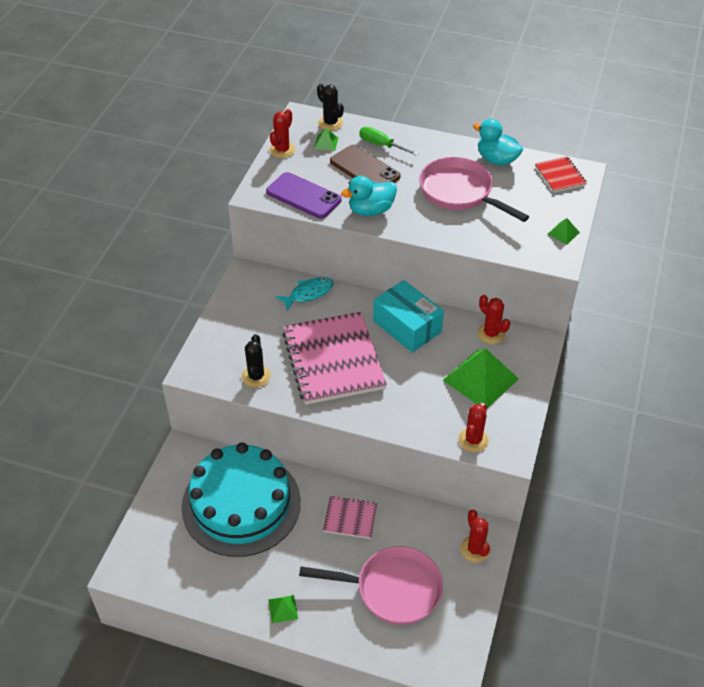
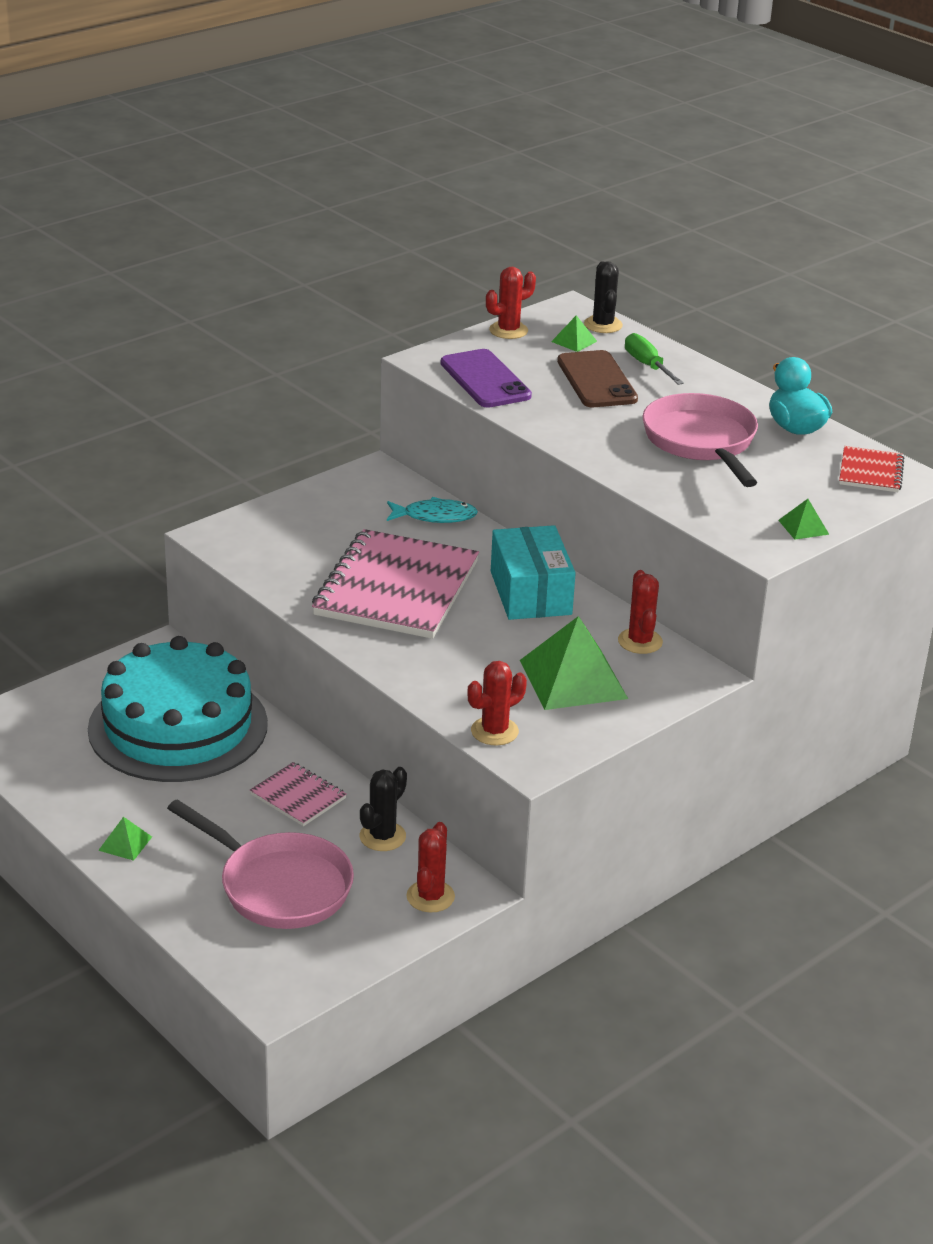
camera: 30 degrees right, 15 degrees down
black cactus [242,334,271,388] -> black cactus moved to [360,767,407,851]
turquoise duck [341,176,397,216] -> none

